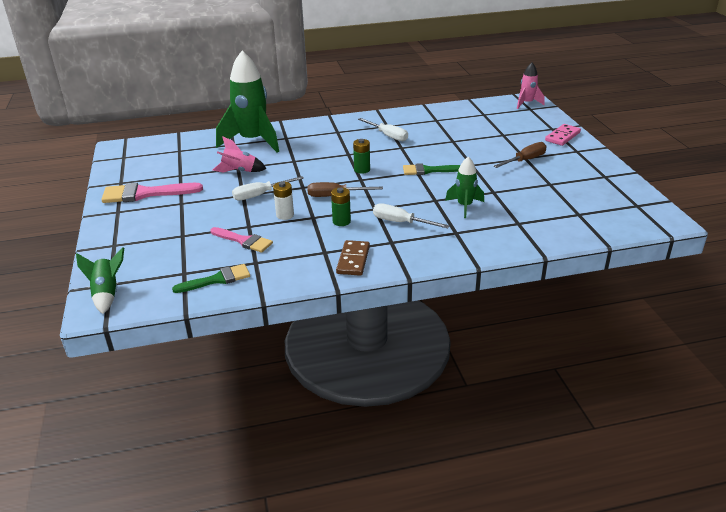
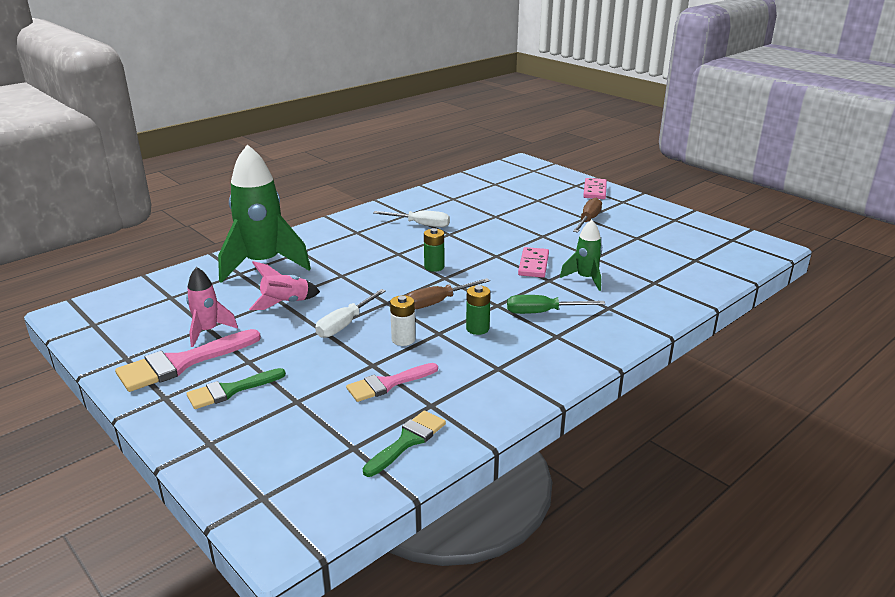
camera: 30 degrees left, 5 degrees down
green rocket [76,247,124,314] -> none
pink brush [210,227,273,253] -> pink brush turned 150 degrees clockwise [346,363,438,402]
brown domino [336,240,370,276] -> none
white screwdriver [373,203,450,229] -> green screwdriver [507,295,605,314]
green brush [403,163,461,175] -> green brush moved to [187,368,286,409]
pink rocket [517,63,545,109] -> pink rocket moved to [186,267,238,347]
none -> pink domino [518,247,549,278]

